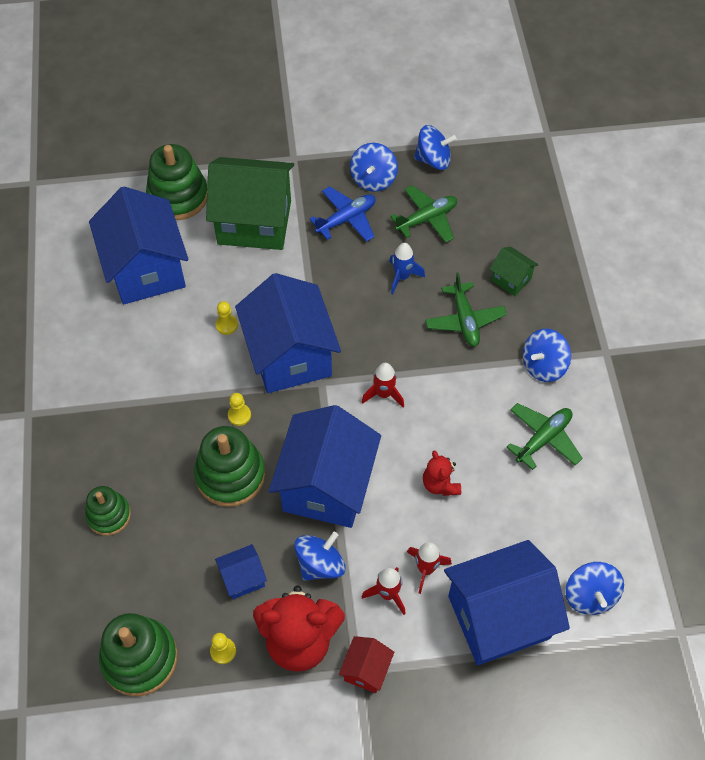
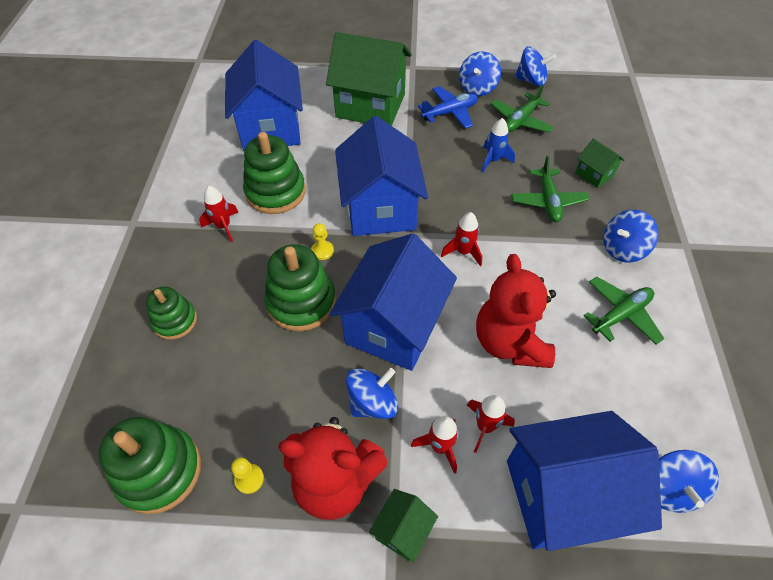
camera: 10 degrees right, 5 degrees down
green stacking toy [146,144,207,220] -> green stacking toy moved to [243,132,306,214]
blue house [215,544,267,599] -> none
yellow pawn [216,301,238,335] -> none
red house [339,636,394,693] -> green house [369,489,438,562]
green plane [390,185,457,243] -> green plane turned 150 degrees clockwise [491,84,554,133]
red teddy bear [423,450,461,496] -> red teddy bear [476,254,556,368], size x1.95
none -> red rocket [199,186,238,242]

